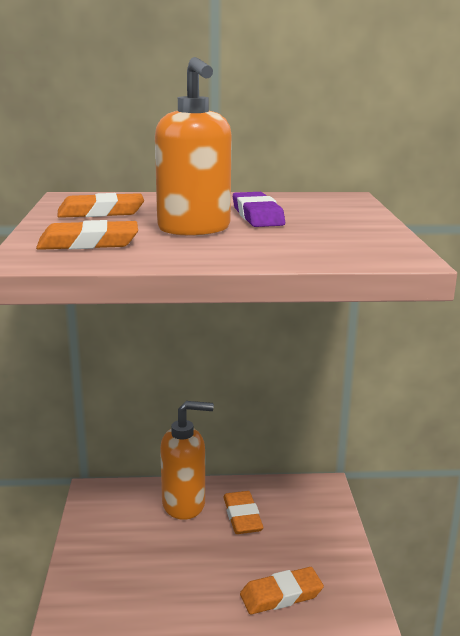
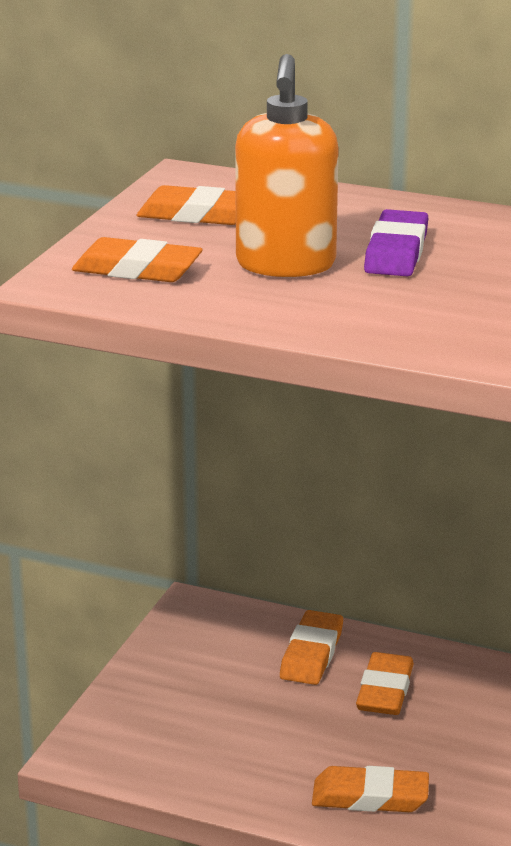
camera: 25 degrees right, 5 degrees up
orange soap dispenser [160,401,214,520] -> orange eraser [280,610,343,685]

